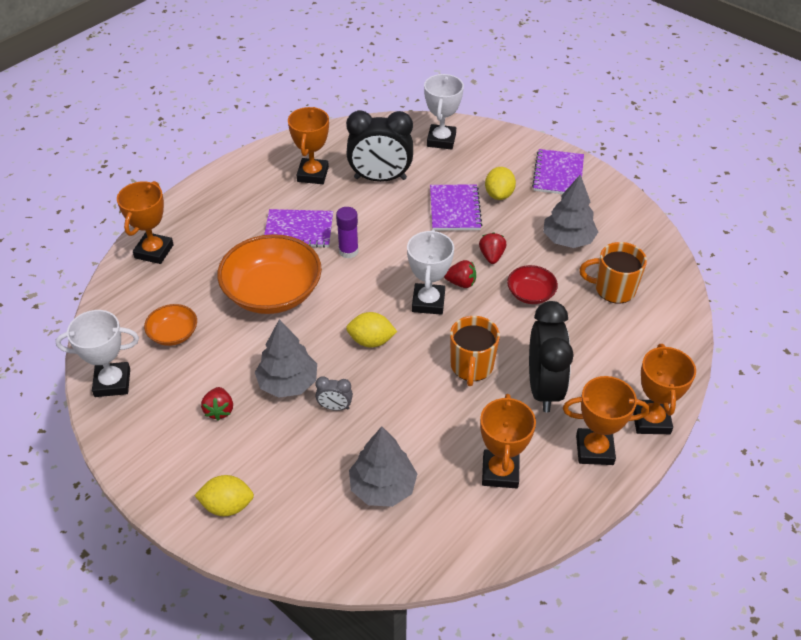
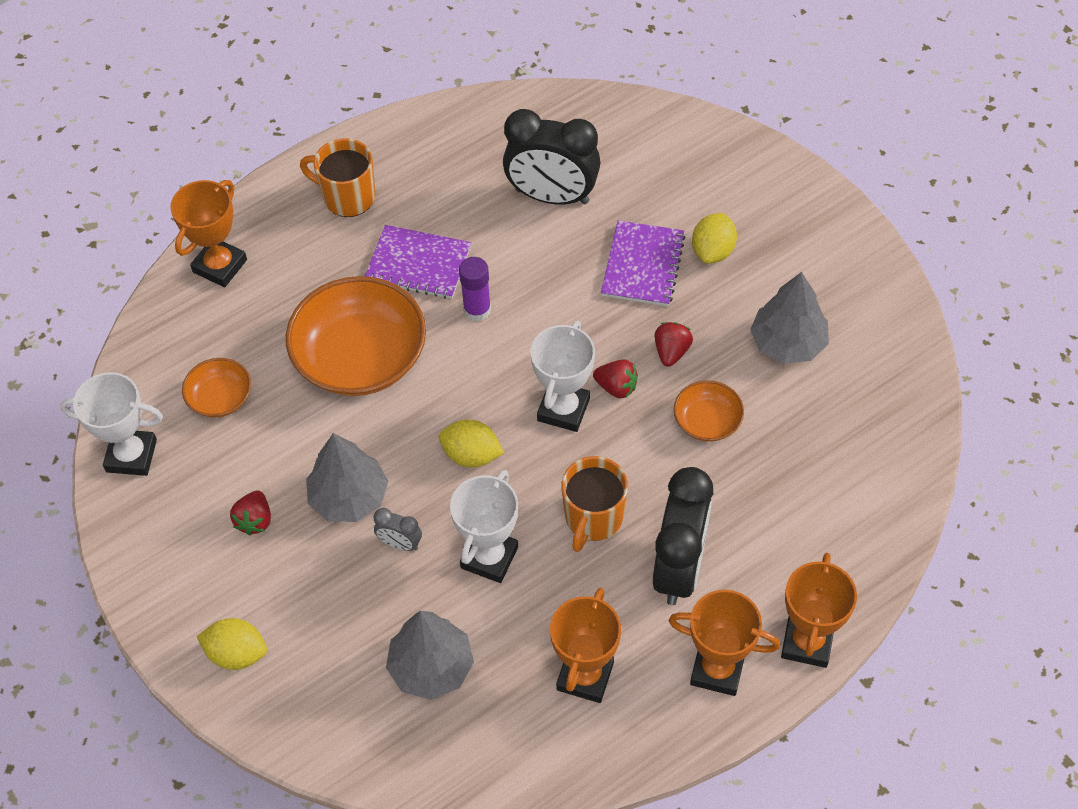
camera: 15 degrees right, 10 degrees up
orange trophy [288,107,329,184] -> none
white trophy [424,74,464,150] -> white trophy moved to [450,470,518,583]
red bowl [507,265,558,304] -> orange bowl [674,380,744,442]
purple notebook [532,149,584,194] -> none
orange mug [579,242,647,303] -> orange mug moved to [300,138,375,217]

